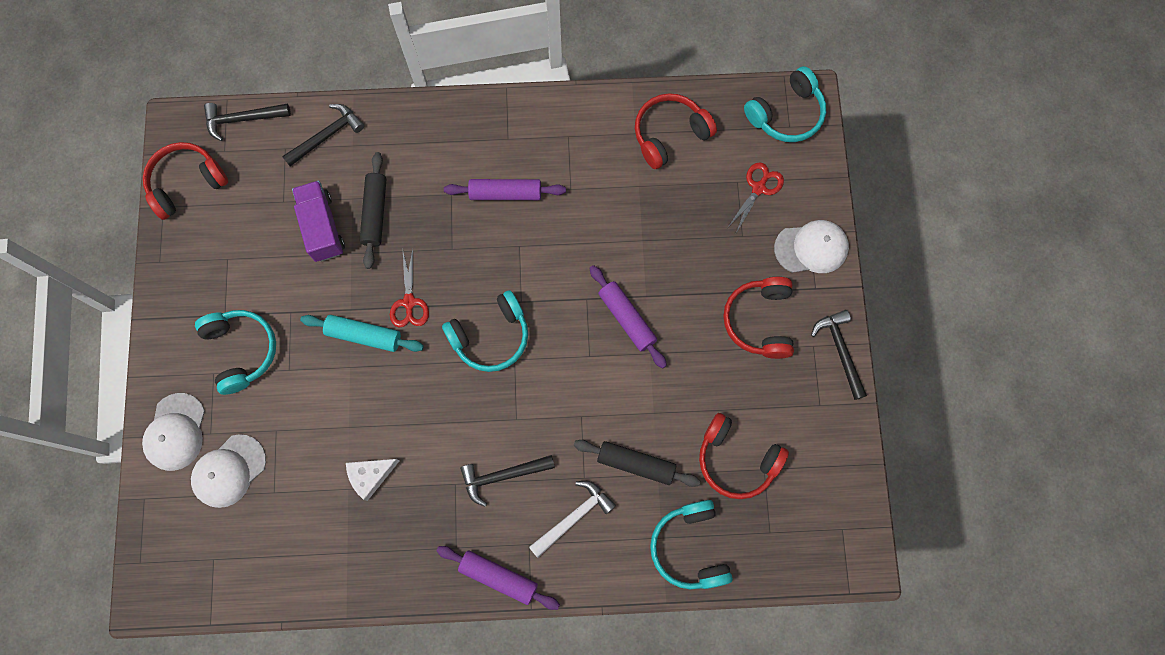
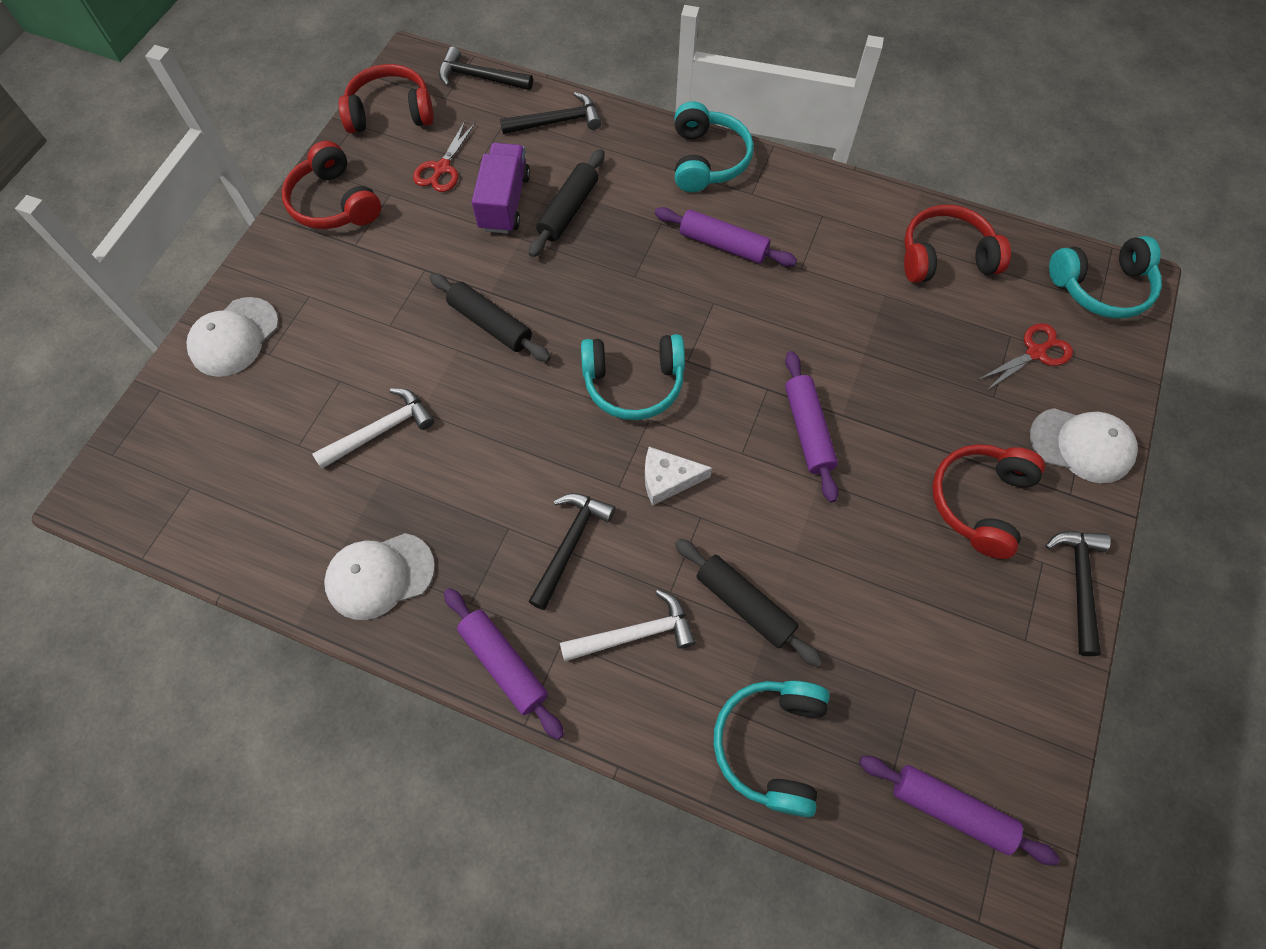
camera: 25 degrees right, 10 degrees down
white cap [191,434,266,508] -> white cap moved to [324,533,435,620]
turquoise headphones [195,310,276,395] -> turquoise headphones moved to [675,101,754,192]
turquoise rolling pin [300,315,424,352] -> black rolling pin [429,273,551,362]
white cheese [346,459,400,501] -> white cheese moved to [645,447,712,506]
red scissors [390,249,429,327] -> red scissors moved to [413,121,475,192]
black hammer [460,455,555,507] -> black hammer turned 105 degrees clockwise [528,493,615,610]
red headphones [699,413,789,499] -> red headphones moved to [282,141,381,229]
none -> white hammer [312,388,434,469]
none -> purple rolling pin [859,756,1060,865]

